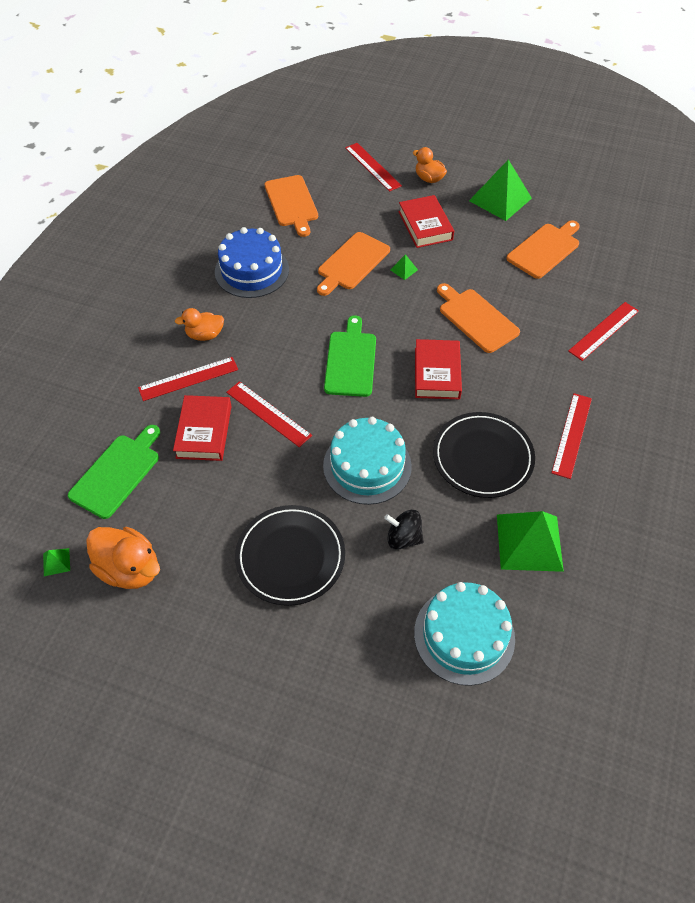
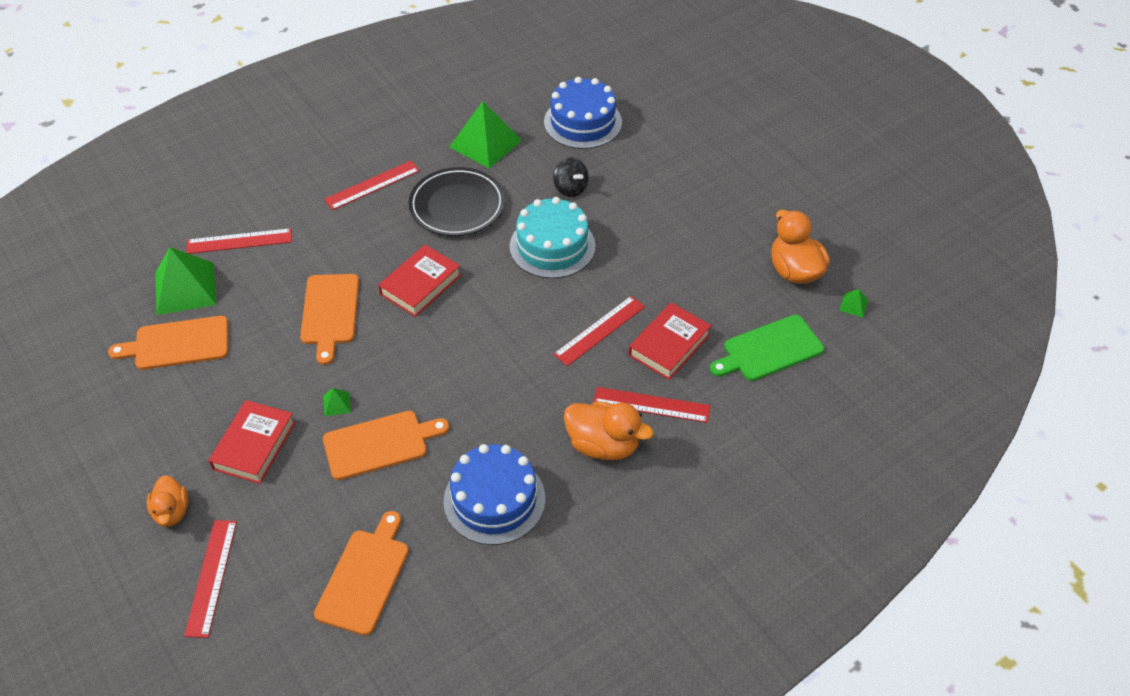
camera: 145 degrees left, 5 degrees down
orange duck [175,308,224,341] -> orange duck [564,401,654,461], size x1.57
red ruler [226,381,312,447] -> red ruler turned 60 degrees clockwise [553,296,645,366]
black plate [235,505,345,606] -> none
green cutting board [324,315,376,397] -> none
turquoise cake [414,582,515,686] -> blue cake [544,77,622,149]
green pyramid [469,159,532,221] -> green pyramid moved to [155,247,216,315]

